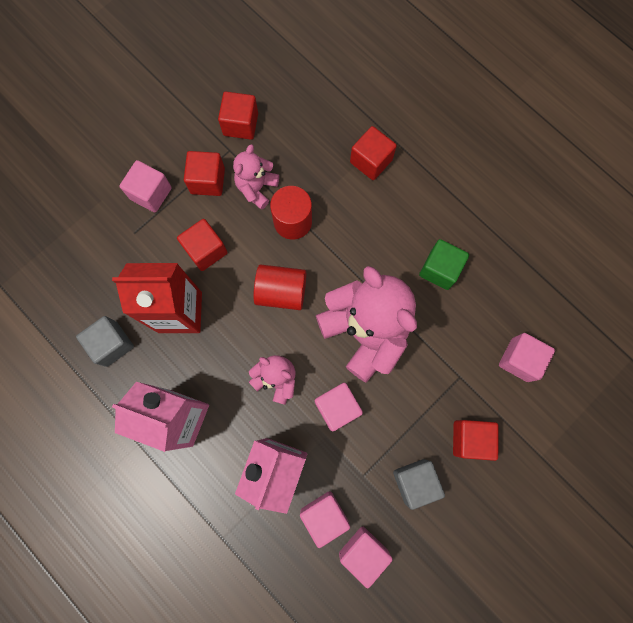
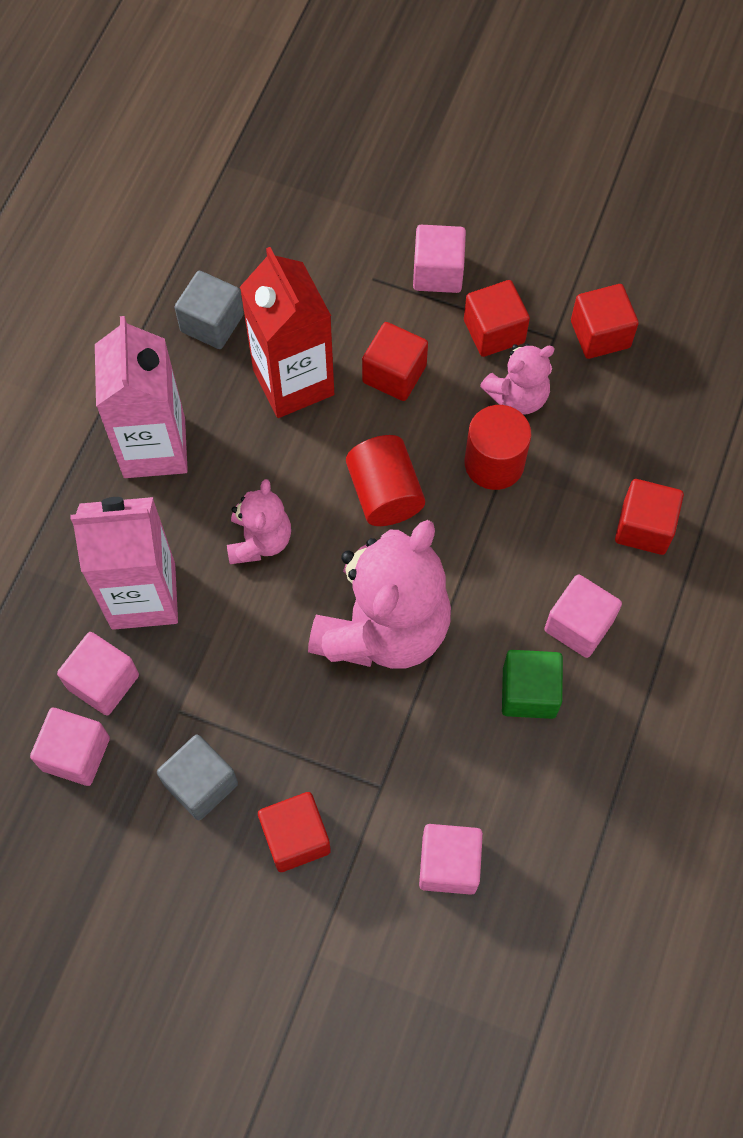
camera: 65 degrees right, 10 degrees down
pink teddy bear [233,144,279,209] -> pink teddy bear turned 150 degrees clockwise [480,344,555,415]
pink cube [315,383,363,431] -> pink cube moved to [544,574,622,658]

